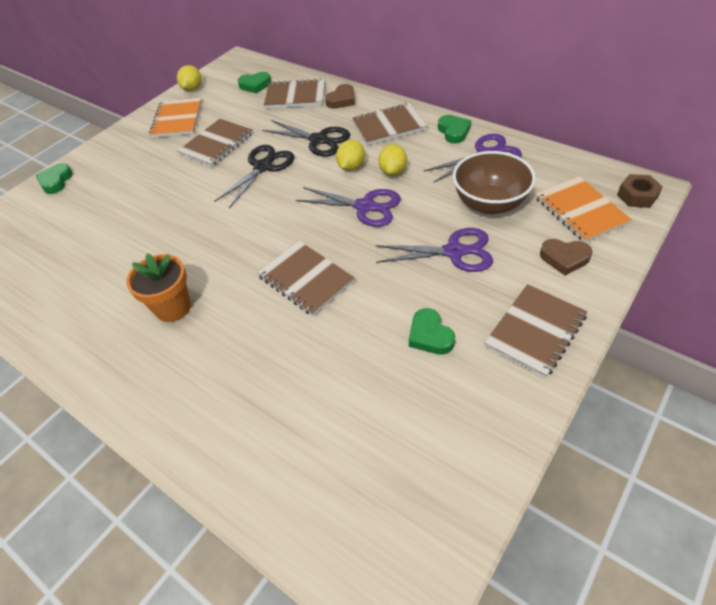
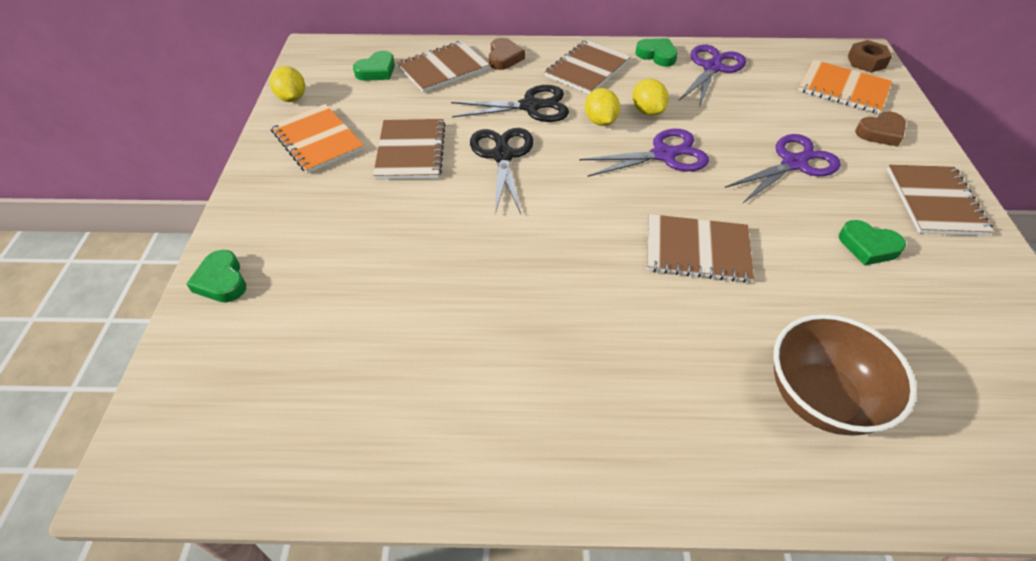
camera: 40 degrees left, 0 degrees up
orange flower pot [126,253,191,322] -> none
brown bowl [453,151,536,214] -> brown bowl moved to [773,314,917,436]

